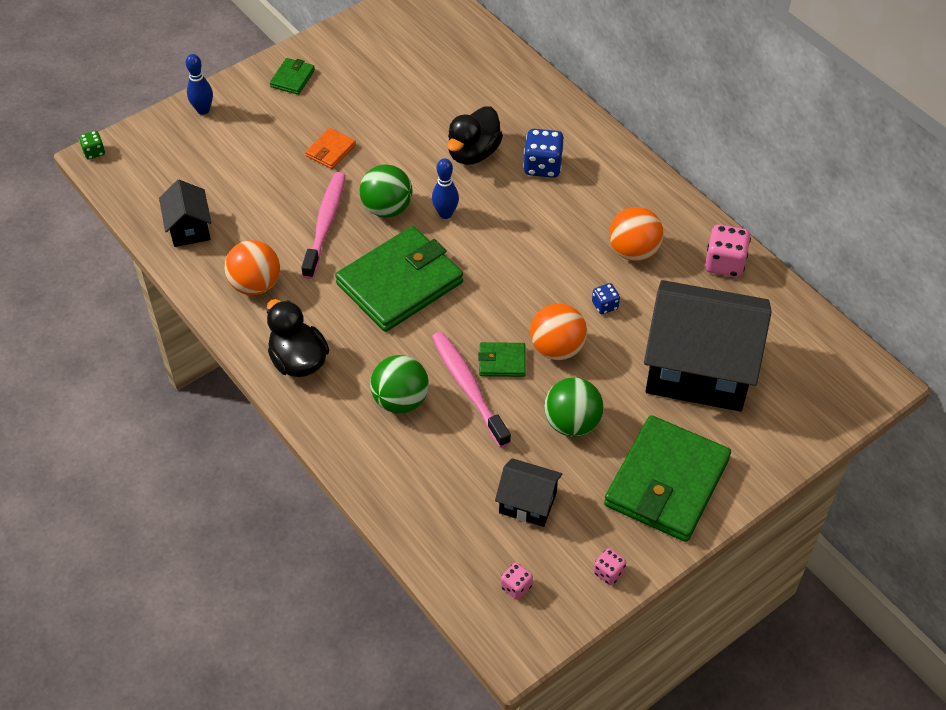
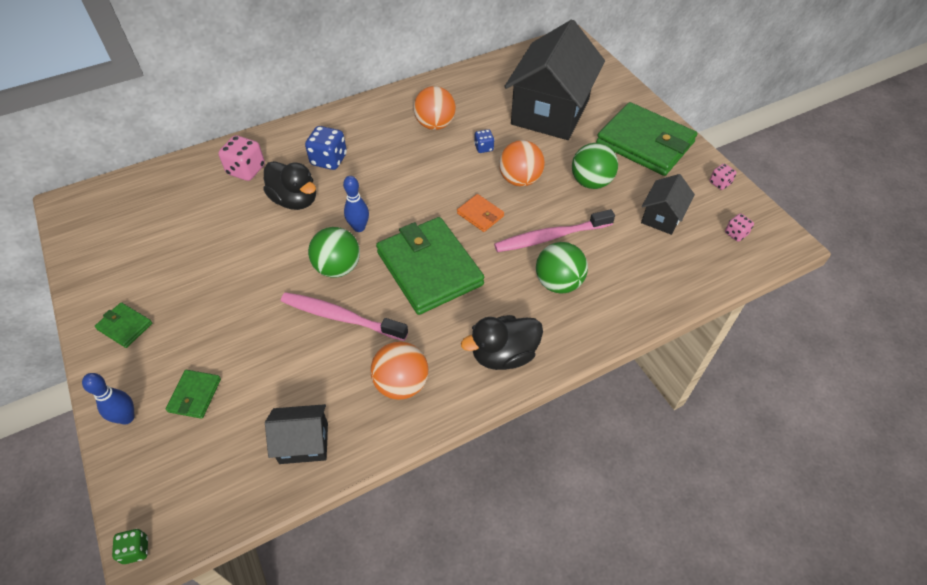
camera: 80 degrees left, 0 degrees up
orange wallet [305,128,356,169] -> orange wallet moved to [457,194,504,232]
green wallet [478,342,526,377] -> green wallet moved to [166,370,221,419]
pink dice [705,224,751,277] -> pink dice moved to [218,135,265,181]

